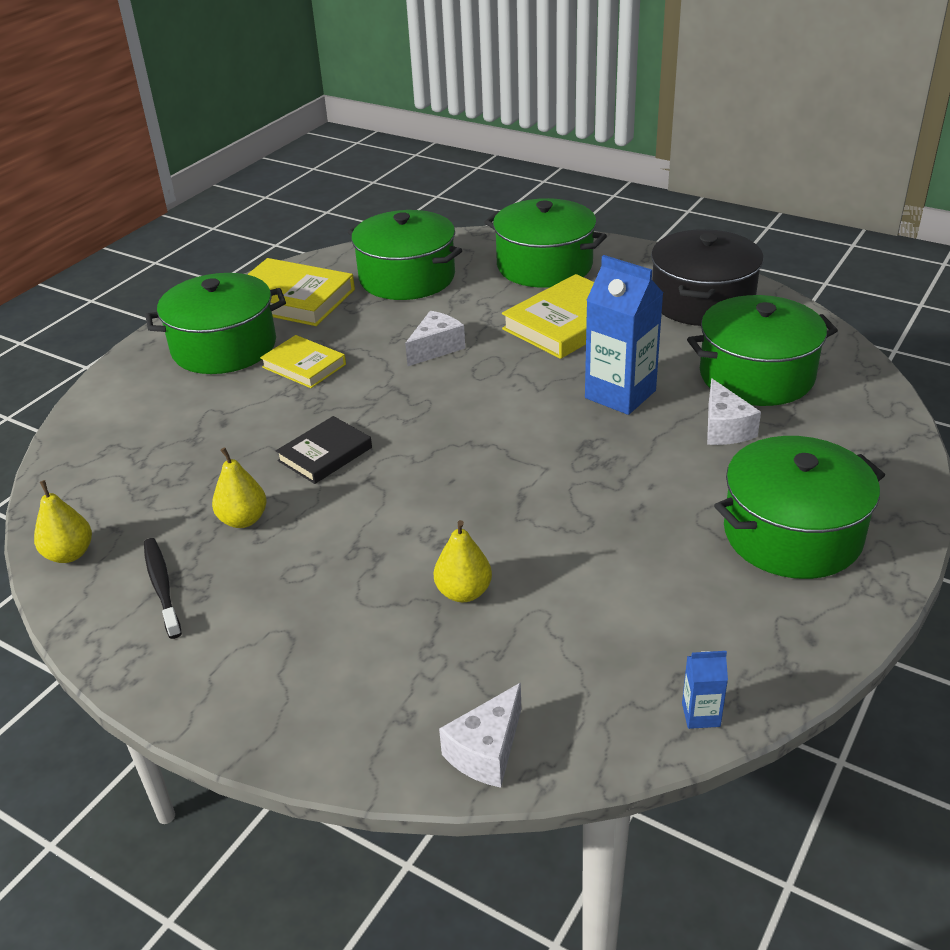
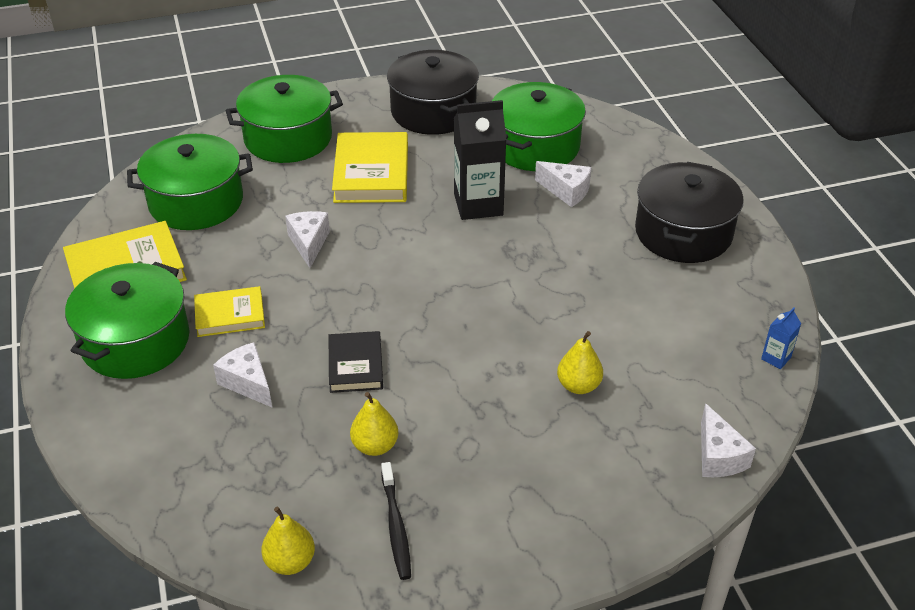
camera: 50 degrees left, 5 degrees up
black toothbrush [144,538,182,639] -> black toothbrush turned 120 degrees counterclockwise [381,462,411,580]
blue carton [585,255,663,415] -> black carton [454,100,507,220]
green pot [714,436,885,579] -> black pot [635,162,744,263]
none -> white cheese [213,342,272,407]

